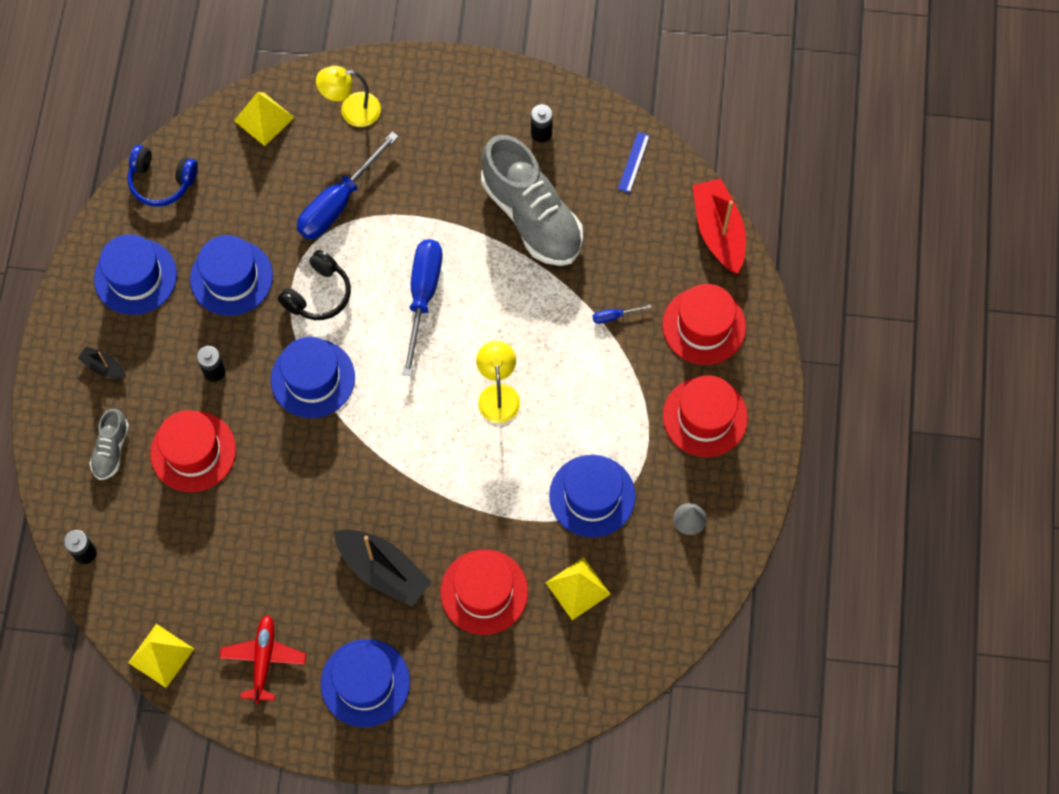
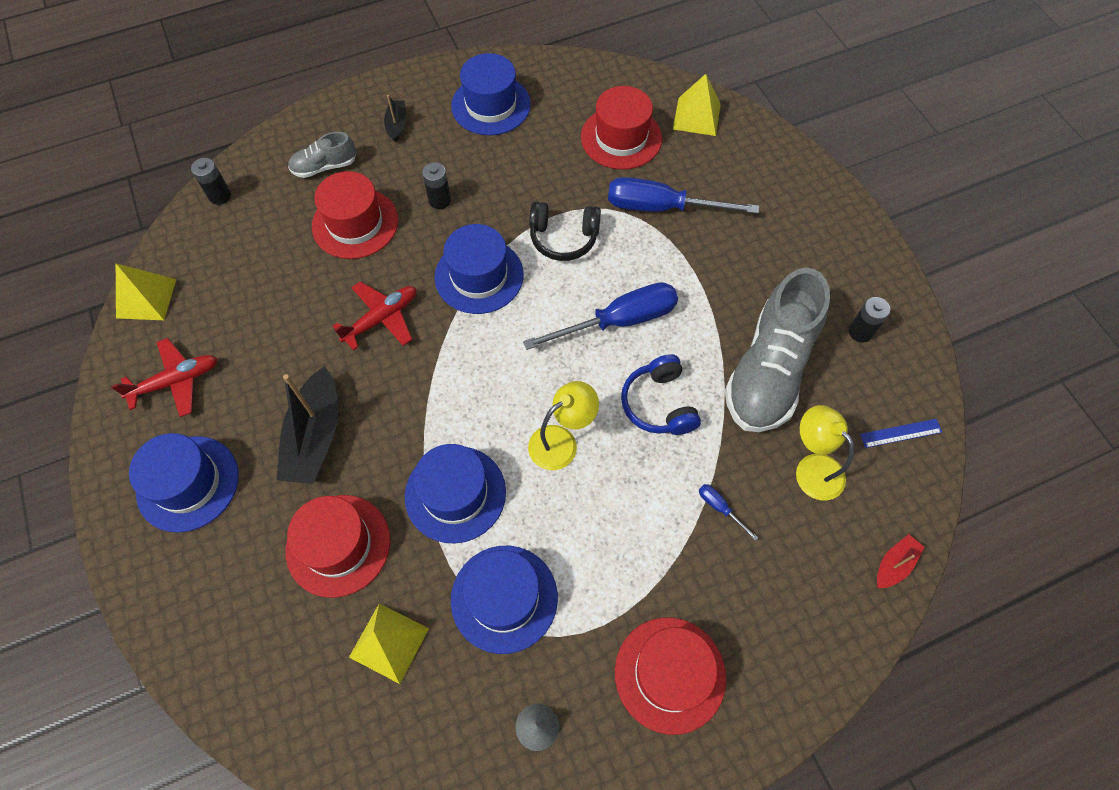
camera: 60 degrees right, 5 degrees down
blue headphones [127,145,198,207] -> blue headphones moved to [621,354,701,435]
blue hat [190,235,273,316] -> blue hat moved to [405,444,506,543]
yellow lamp [316,66,381,127] -> yellow lamp moved to [796,405,854,501]
red hat [662,284,746,365] -> red hat moved to [581,86,662,170]
red boat [692,178,746,274] -> red boat [877,534,925,588], size x0.50
none -> red plane [333,282,416,351]

